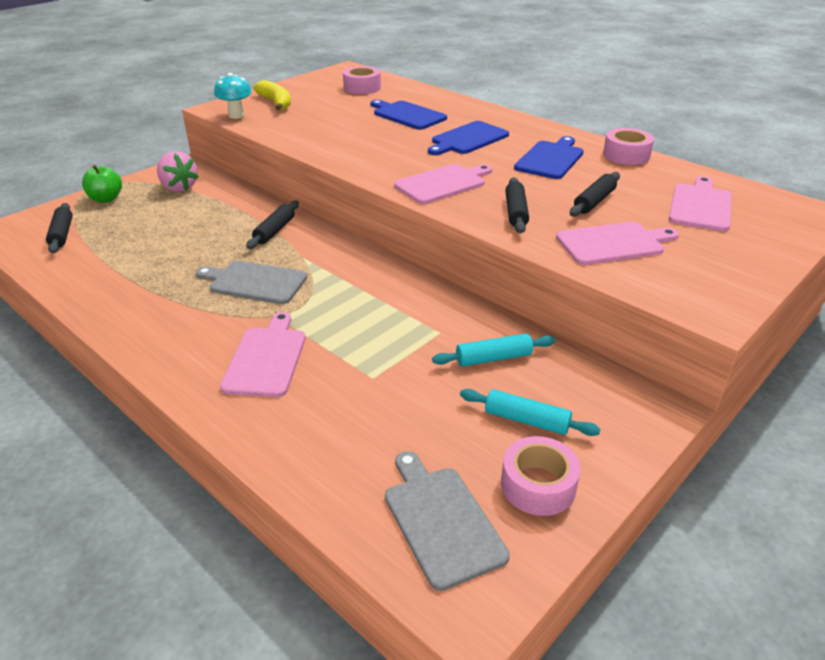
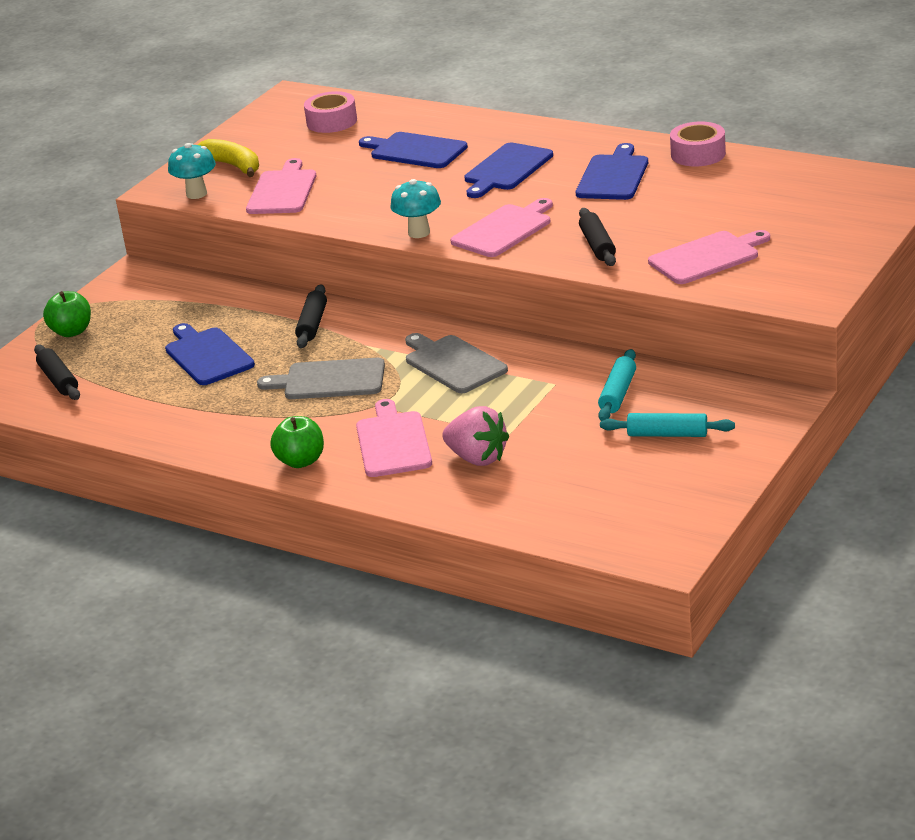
camera: 10 degrees left, 5 degrees down
pink strawberry [157,151,199,192] -> pink strawberry moved to [442,406,509,466]
grey cutting board [385,451,510,591] -> grey cutting board moved to [405,333,508,393]
turquoise rolling pin [432,333,555,367] -> turquoise rolling pin turned 45 degrees counterclockwise [598,349,636,421]
pink tape [501,436,581,516] -> none
black rolling pin [570,172,620,217] -> none
pink cutting board [669,176,732,232] -> pink cutting board moved to [246,158,316,214]
none -> blue cutting board [165,323,255,385]
none -> green apple [270,416,324,468]
none -> turquoise mushroom [390,179,441,238]

